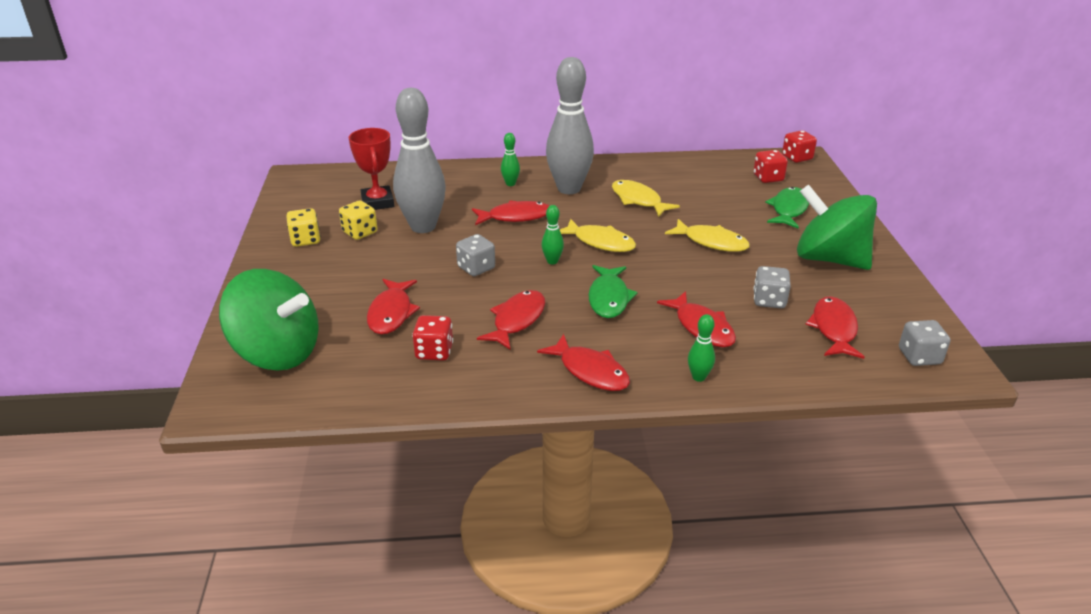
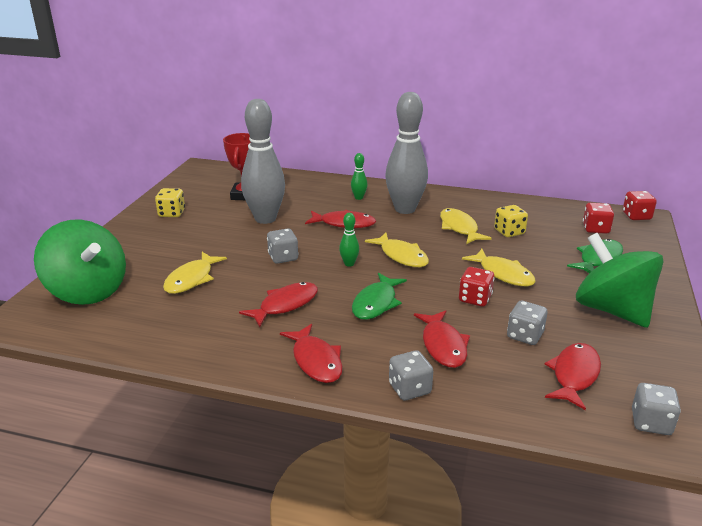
camera: 20 degrees right, 5 degrees down
yellow dice [339,201,378,240] -> yellow dice moved to [494,205,528,237]
red fish [367,279,420,334] -> yellow fish [163,252,227,294]
red dice [412,315,453,361] -> red dice moved to [459,267,495,307]
green bowling pin [688,314,715,382] -> grey dice [389,350,433,400]

